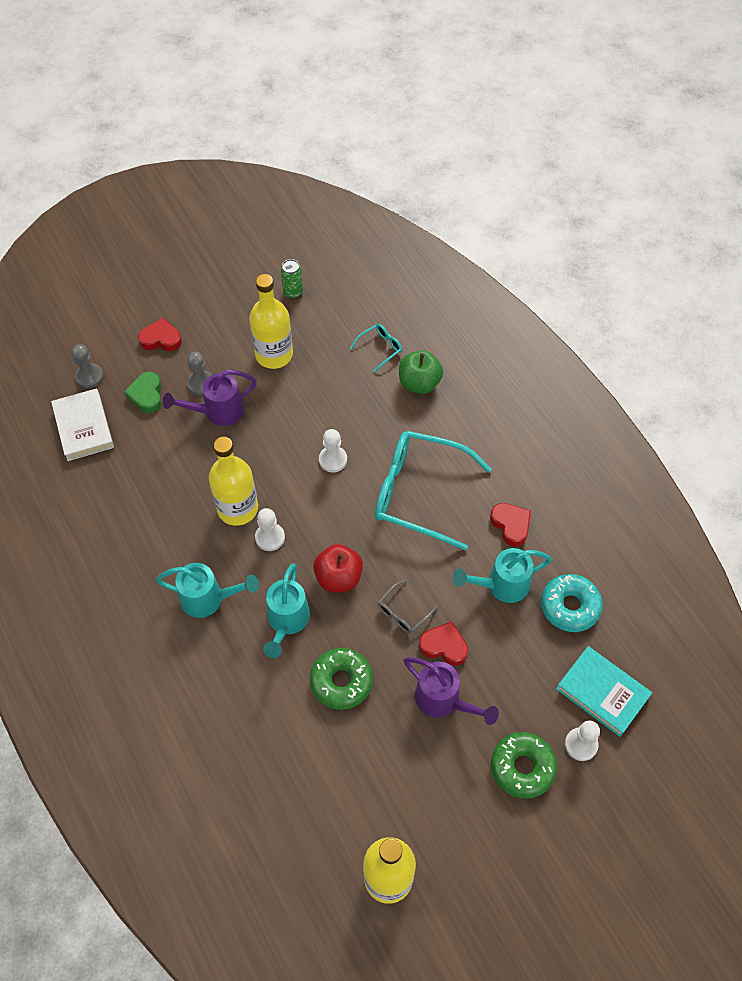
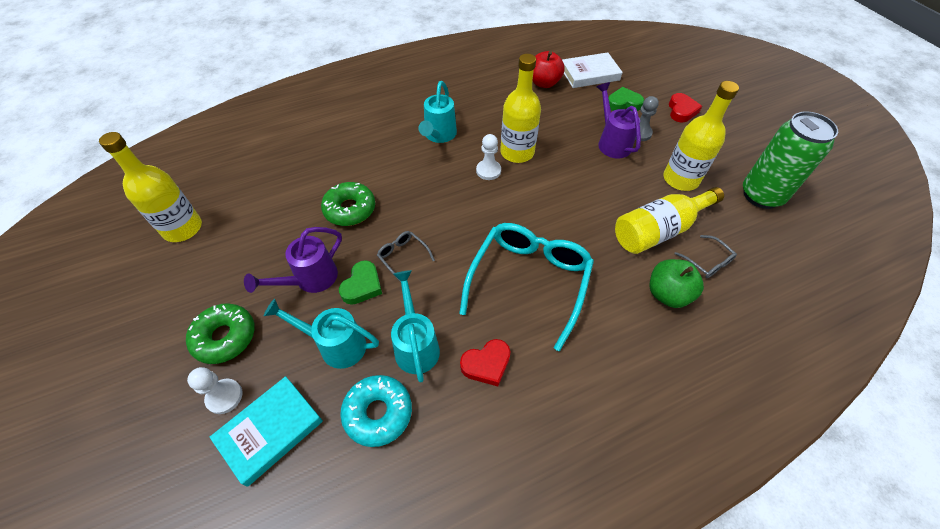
camera: 95 degrees right, 5 degrees down
grey pawn [72,344,103,388] -> none
turquoise watering can [263,563,310,658] -> turquoise watering can moved to [264,299,379,369]
green can [281,259,303,299] -> green can [743,111,838,209], size x2.18
red apple [313,544,363,592] -> red apple moved to [532,51,565,88]
white pawn [319,429,347,472] -> none
turquoise glasses [350,324,402,372] -> grey glasses [674,235,737,278]
red heart [419,621,468,666] -> green heart [339,260,382,305]
none -> yellow bottle [615,187,724,254]

